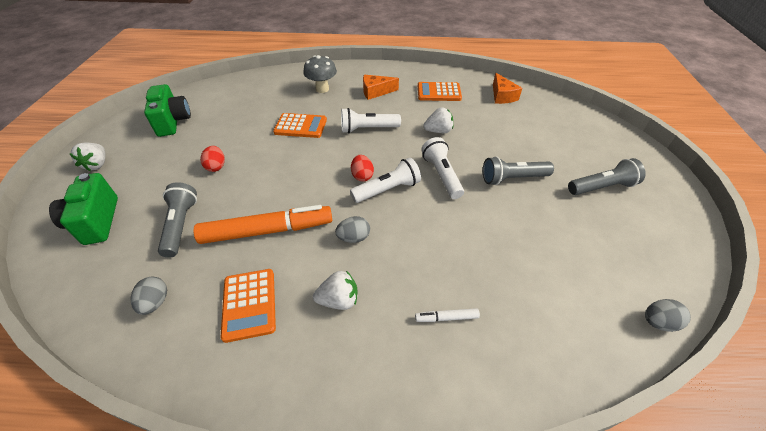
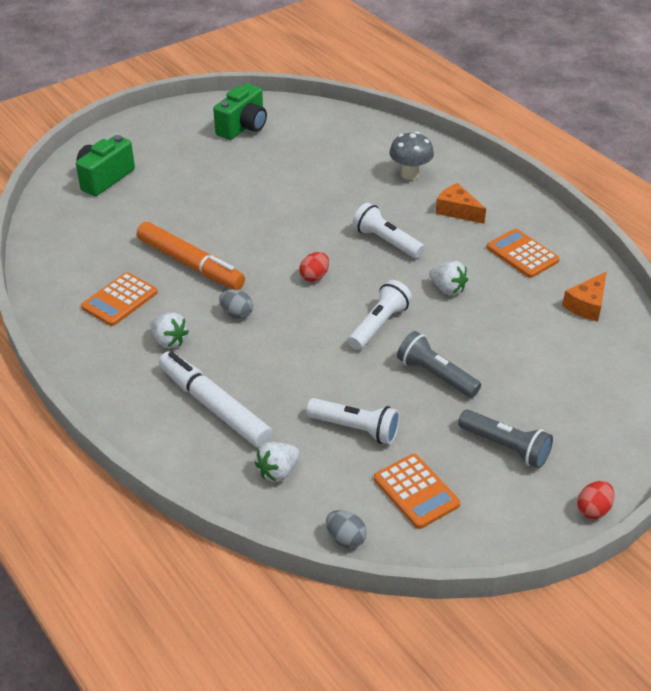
camera: 50 degrees right, 5 degrees down
white strawberry [70,142,106,171] -> white strawberry moved to [255,442,299,482]
grey egg [131,277,167,315] -> none
grey flashlight [158,182,197,258] -> none
red egg [200,146,225,172] -> red egg moved to [577,481,614,519]
orange calculator [273,113,327,138] -> orange calculator moved to [374,454,460,529]
white flashlight [350,158,421,203] -> white flashlight moved to [306,398,400,445]
white marker [415,308,480,322] -> white marker [159,351,272,448], size x2.44

